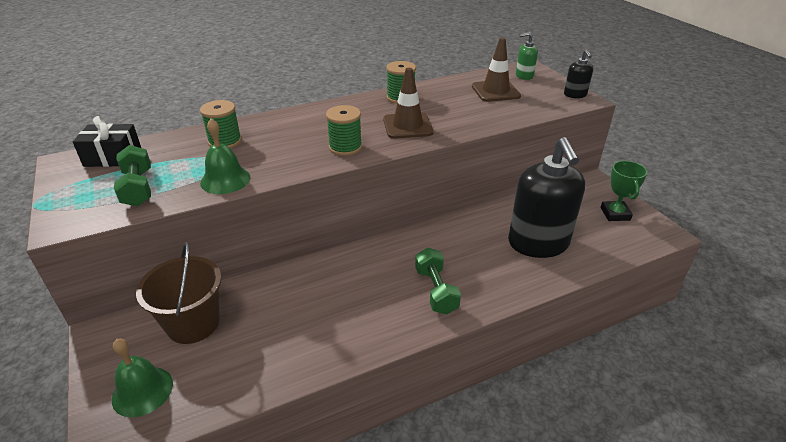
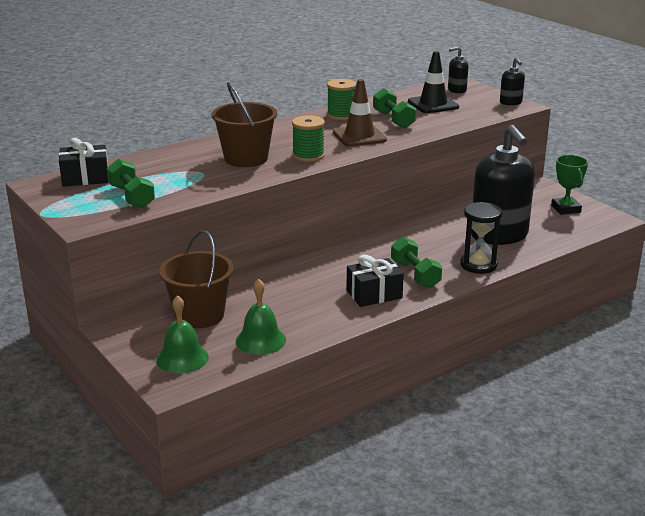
camera: 10 degrees left, 10 degrees down
green spool [200,100,242,148] -> none
green bell [200,118,251,194] -> green bell moved to [236,279,286,355]
brown traffic cone [472,38,521,102] -> black traffic cone [408,51,459,113]
green soap dispenser [516,32,538,80] -> black soap dispenser [448,46,469,93]
none -> brown bucket [211,82,277,167]
none -> black gift [346,255,404,307]
none -> green dumbbell [373,88,416,128]
none -> black hourglass [460,202,502,274]

